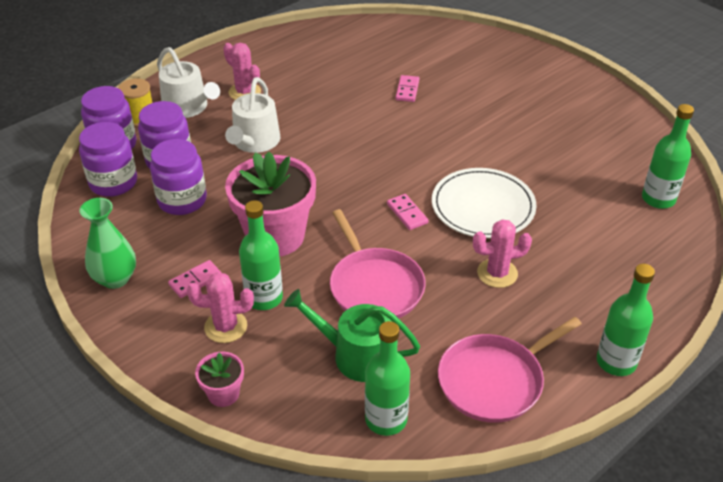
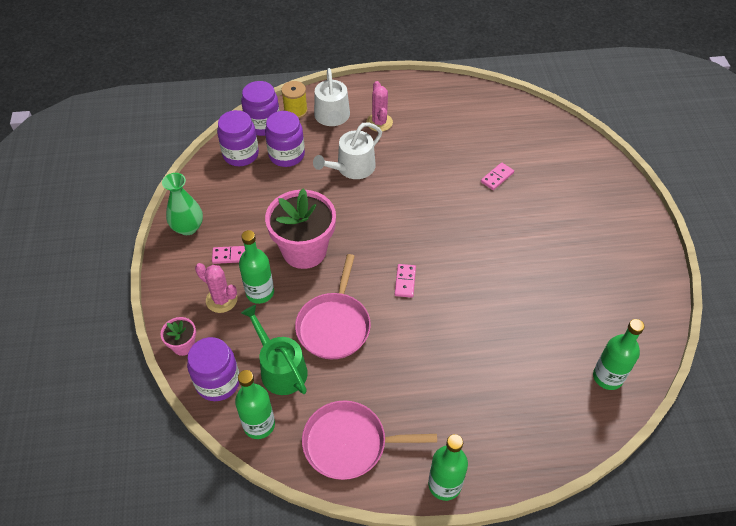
camera: 35 degrees right, 10 degrees up
purple jar [150,139,207,215] -> purple jar moved to [187,337,239,401]
white plate [432,168,537,238] -> none
pink cactus [473,219,532,288] -> none

